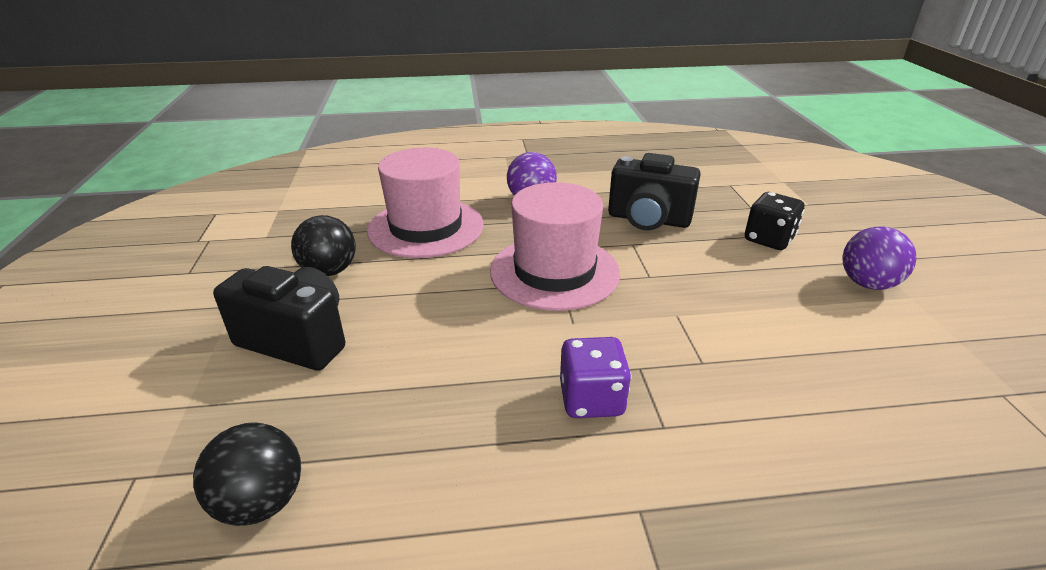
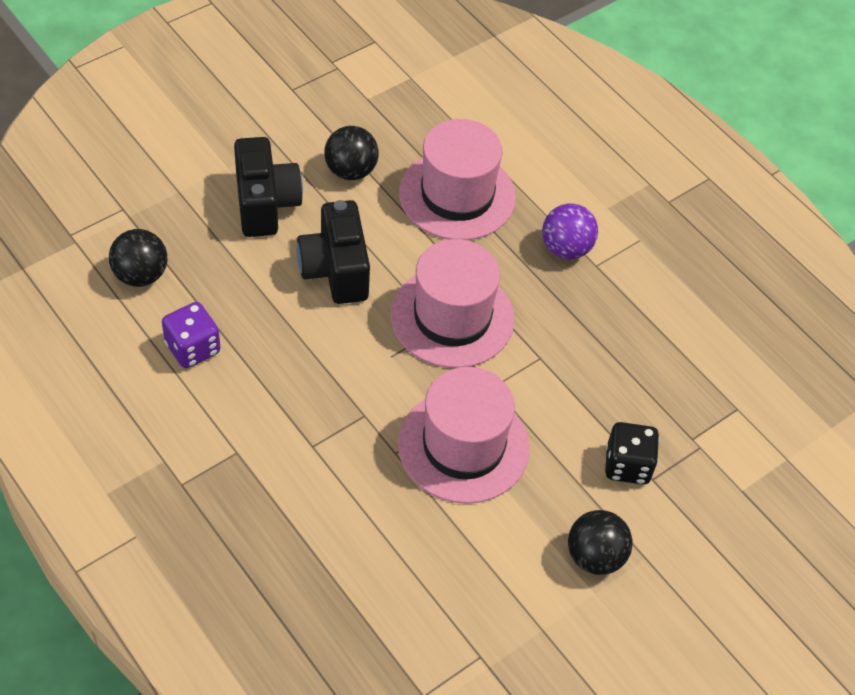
camera: 55 degrees right, 20 degrees up
purple dice [560,337,631,418] -> purple dice moved to [162,302,220,368]
black camera [608,153,701,230] -> black camera moved to [297,200,370,304]
purple ball [842,226,917,290] -> black ball [568,510,633,575]
none -> pink hat [398,367,529,504]

